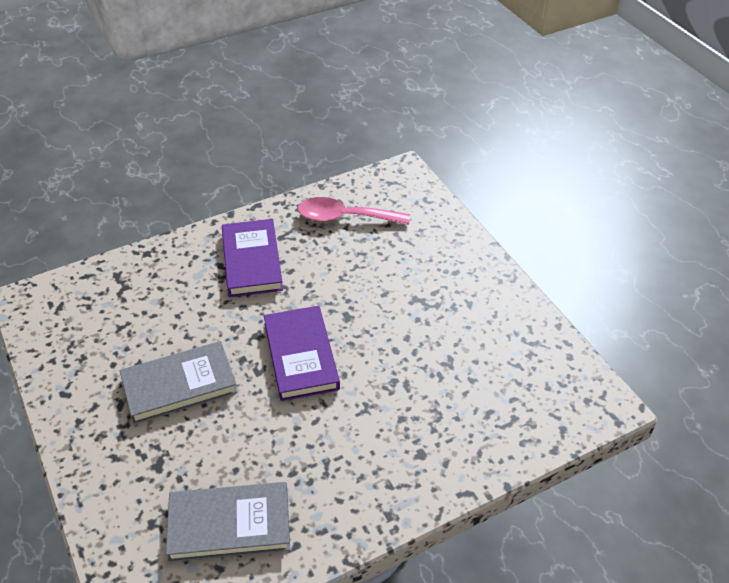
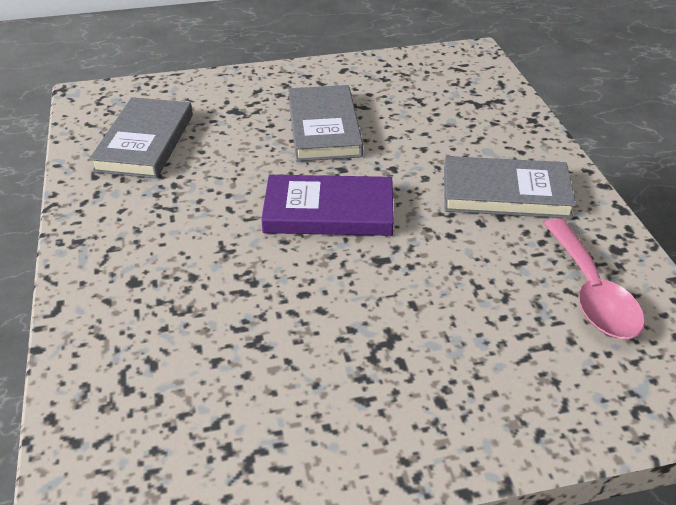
camera: 105 degrees right, 5 degrees down
purple book [222,219,283,297] -> grey book [444,156,576,219]
pink spoon [297,197,410,225] -> pink spoon turned 150 degrees clockwise [543,218,645,339]

